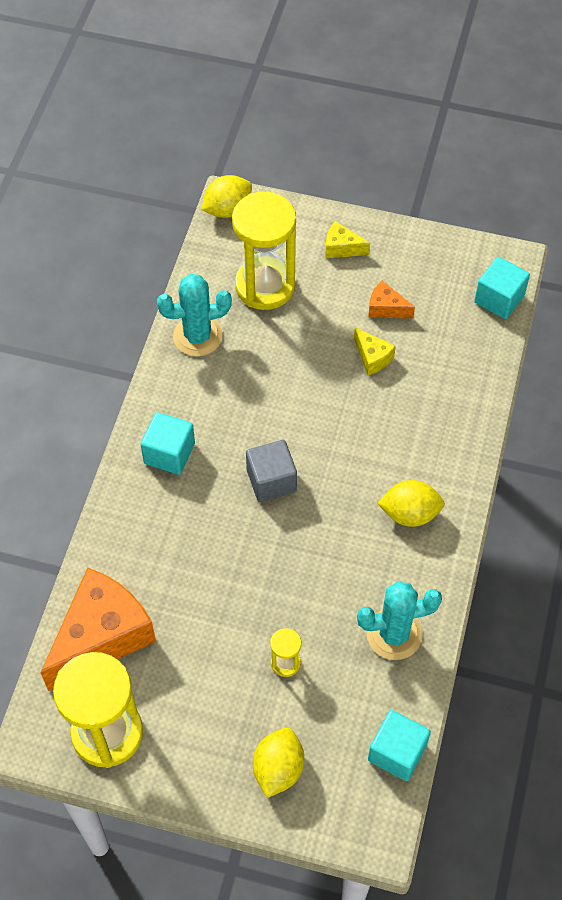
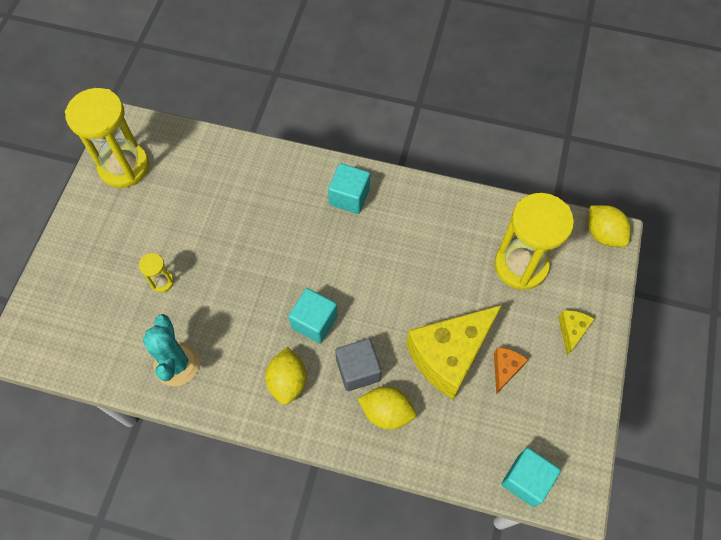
camera: 90 degrees right, 5 degrees up
orange cheese [40,567,156,691] -> none
turquoise cactus [157,274,232,356] -> none
grey cube [246,440,297,502] -> grey cube moved to [335,339,381,391]
yellow lemon [253,728,304,798] -> yellow lemon moved to [358,387,416,430]
yellow cheese [354,327,396,375] -> yellow cheese [406,305,502,399], size x2.26
turquoise cube [368,710,431,781] -> turquoise cube moved to [288,288,338,343]

